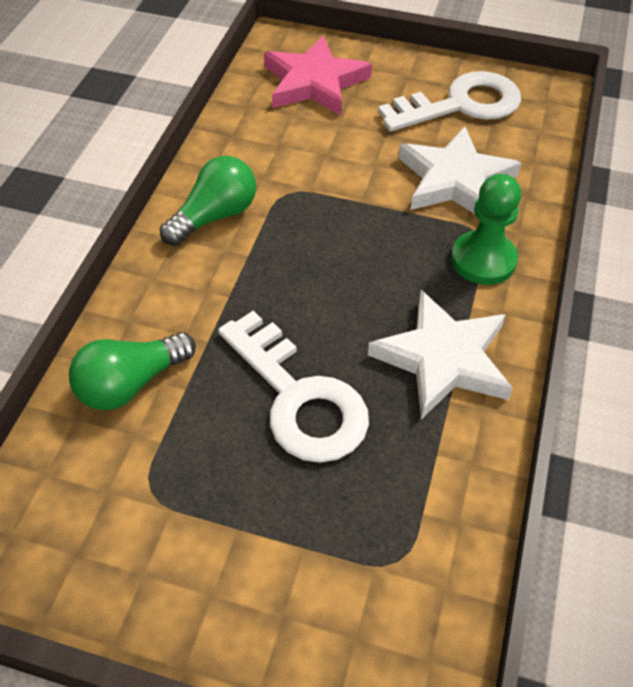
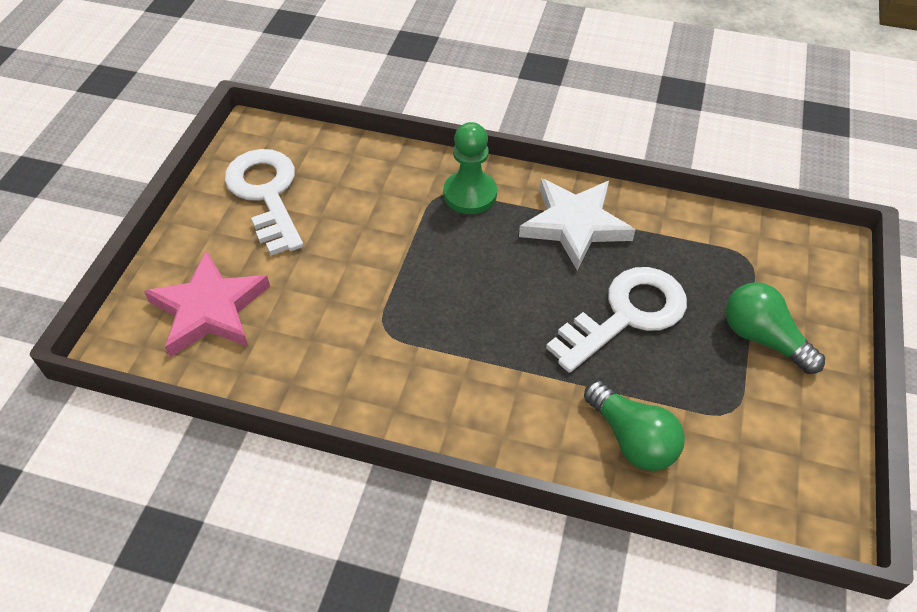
camera: 90 degrees left, 0 degrees up
green light bulb [160,156,256,246] -> green light bulb moved to [725,282,825,374]
white star [398,126,521,214] -> none

